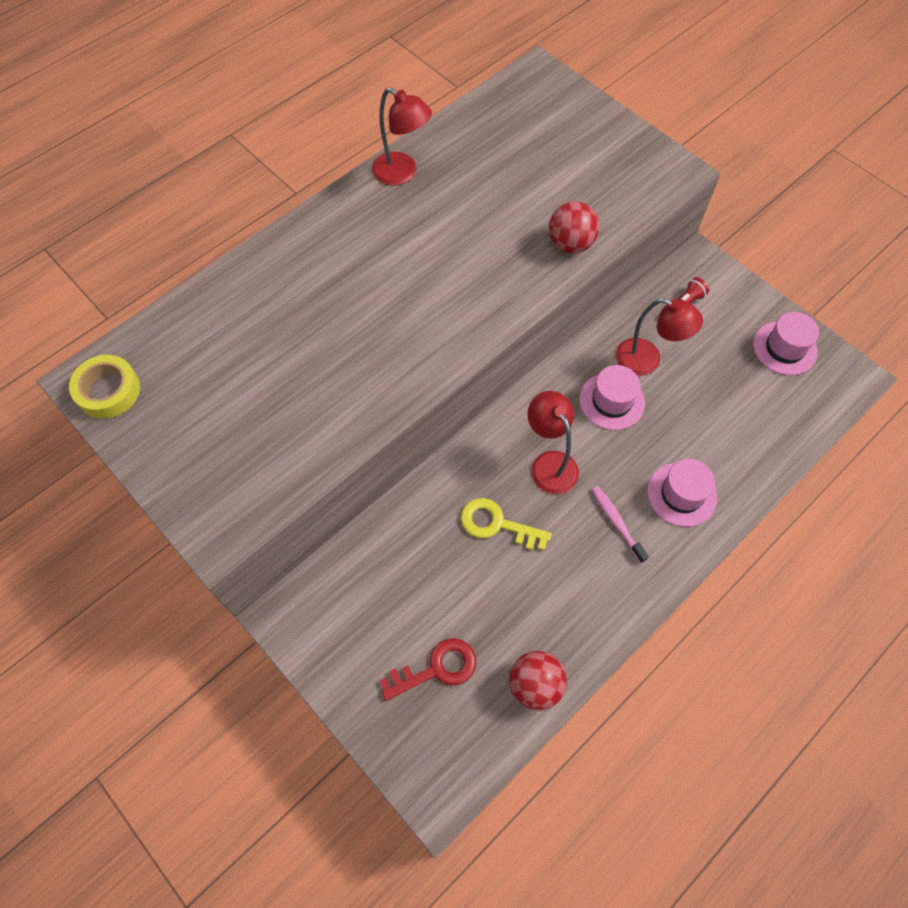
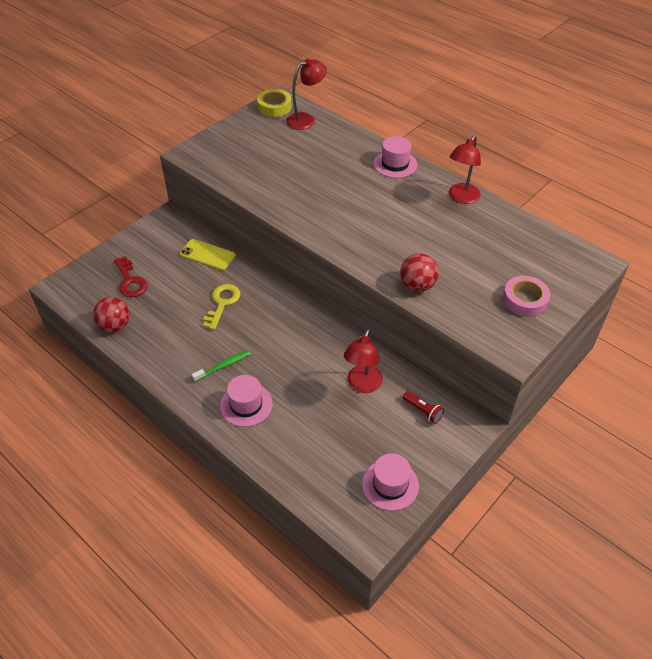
camera: 85 degrees right, 15 degrees down
red lamp [528,391,579,494] -> red lamp moved to [286,59,327,130]
pink hat [579,365,645,430] -> pink hat moved to [373,136,417,178]
pink toothbrush [592,486,649,563] -> green toothbrush [191,350,251,382]
none -> yellow phone [180,239,236,271]
none -> pink tape [503,276,550,317]

